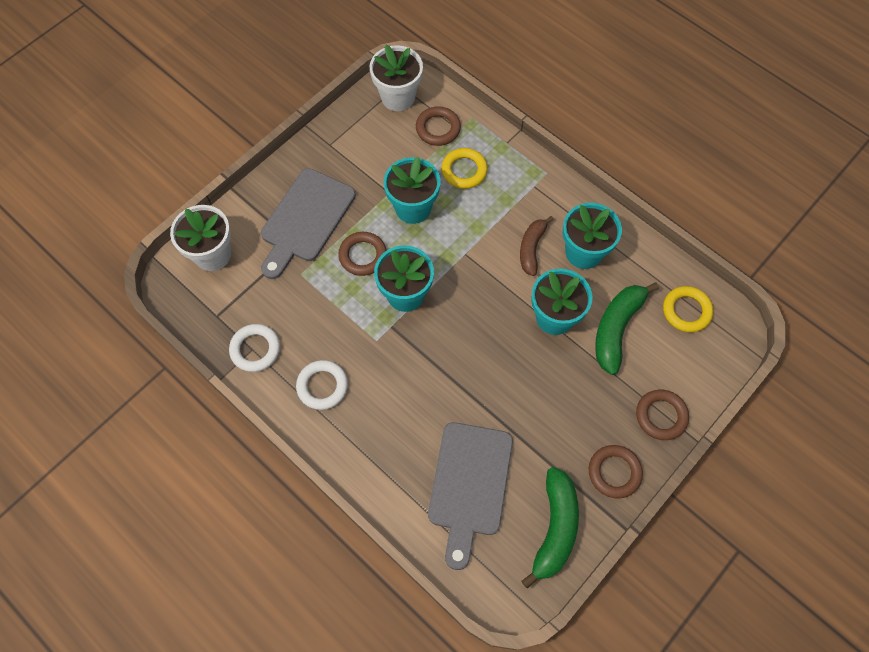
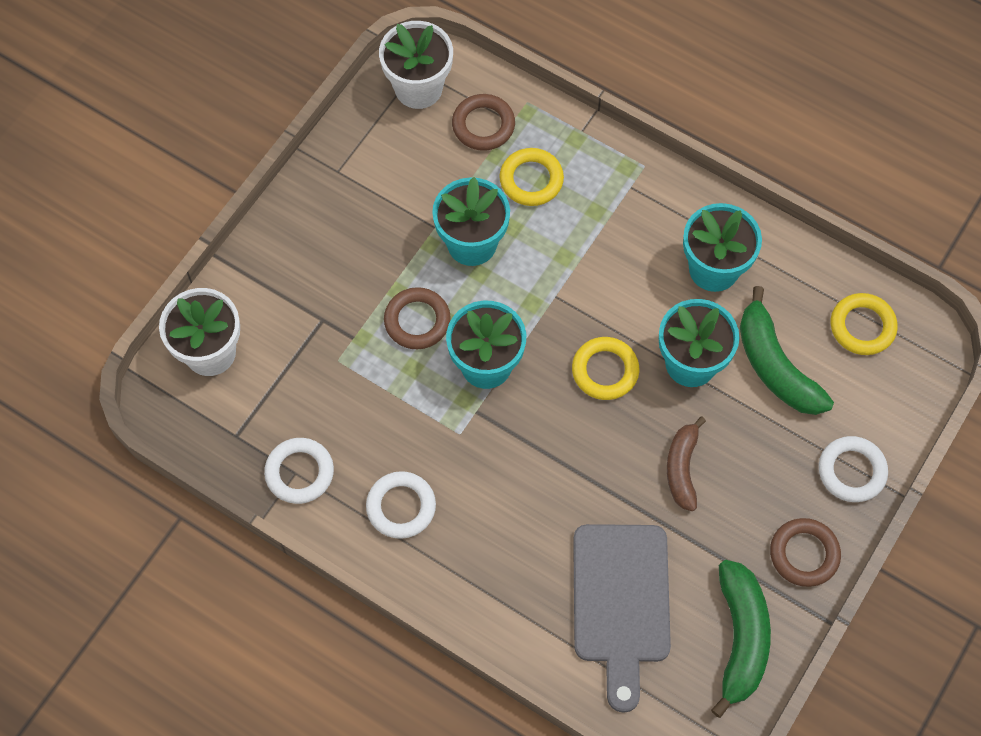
camera: 10 degrees left, 0 degrees up
grey cutting board [261,168,356,279] -> none
brown banana [520,216,554,276] -> brown banana moved to [667,416,706,512]
green banana [595,282,659,375] -> green banana turned 45 degrees counterclockwise [740,286,834,415]
brown ring [636,390,689,440] -> white ring [819,436,888,502]
none -> yellow ring [572,337,639,400]

